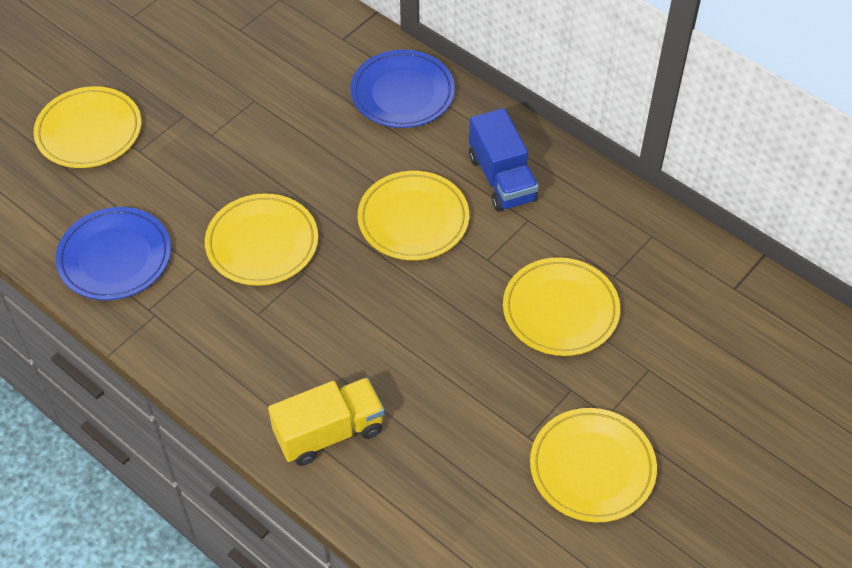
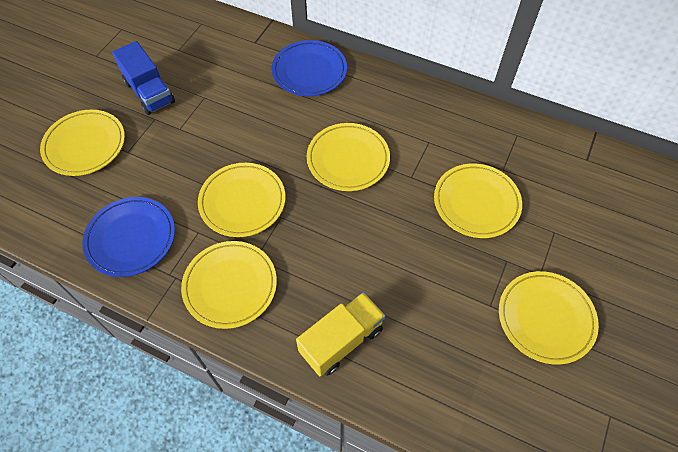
camera: 15 degrees left, 5 degrees up
blue truck [469,108,539,212] -> blue truck moved to [112,41,175,115]
none -> yellow plate [181,241,277,329]

